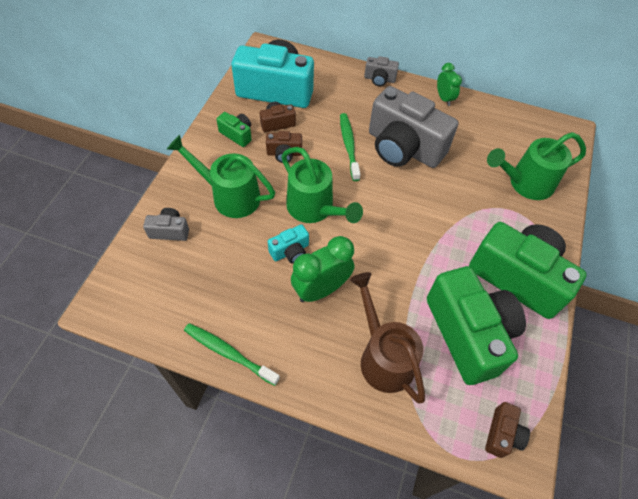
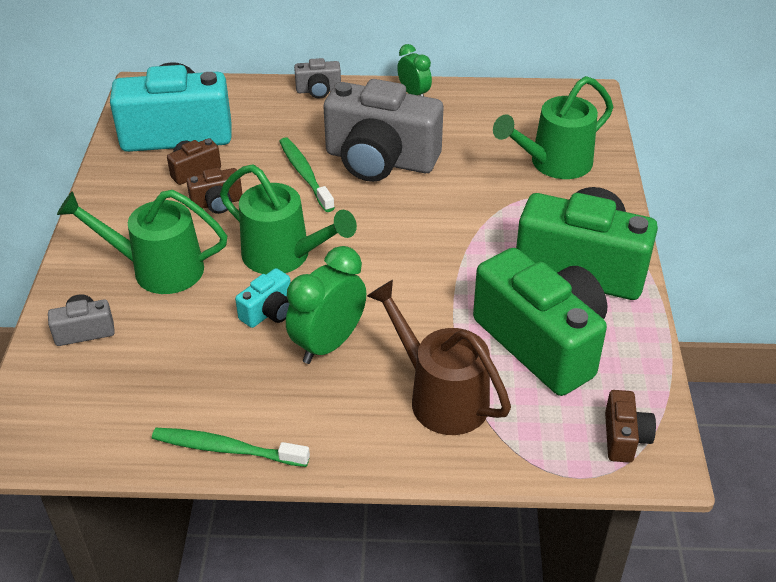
camera: 15 degrees left, 15 degrees down
green camera [216,112,252,147] -> none

